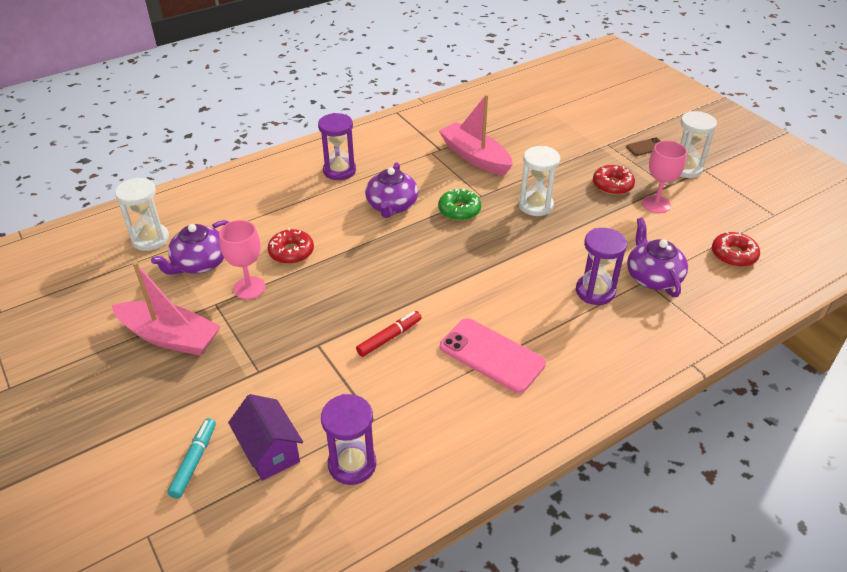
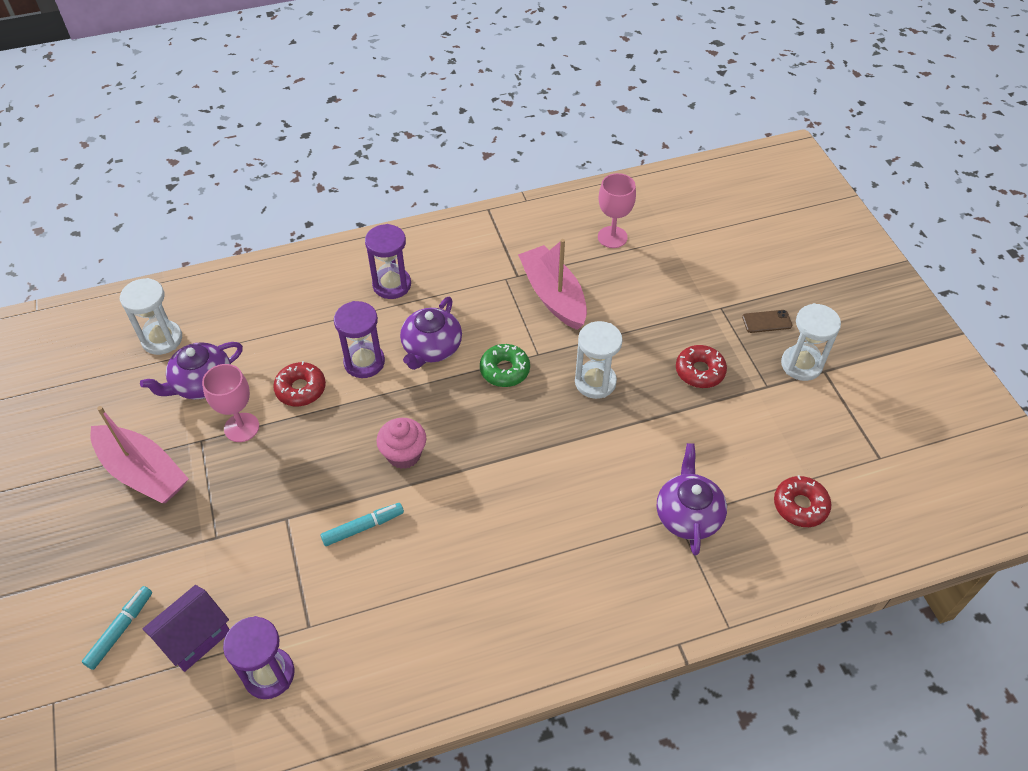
camera: 15 degrees right, 10 degrees up
purple house [228,394,303,481] -> purple house turned 60 degrees clockwise [143,585,230,672]
red marker [356,311,422,357] -> turquoise marker [320,503,404,546]
pink phone [440,318,546,393] -> none
purple hourglass [576,228,627,305] -> purple hourglass moved to [334,301,385,378]
pink goblet [642,141,687,213] -> pink goblet moved to [598,173,636,248]
none -> pink cupcake [376,418,426,469]

